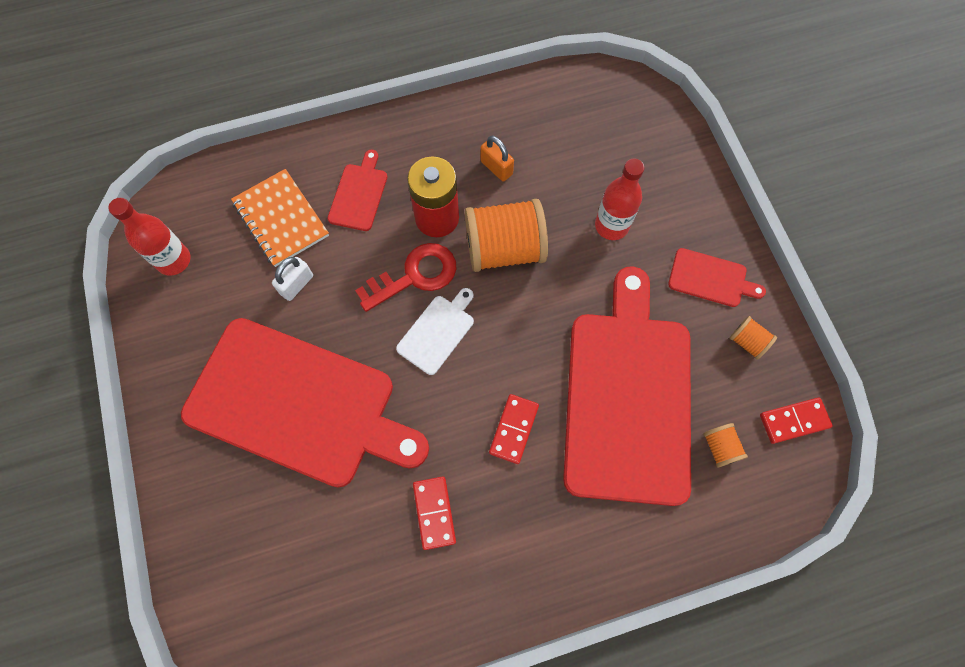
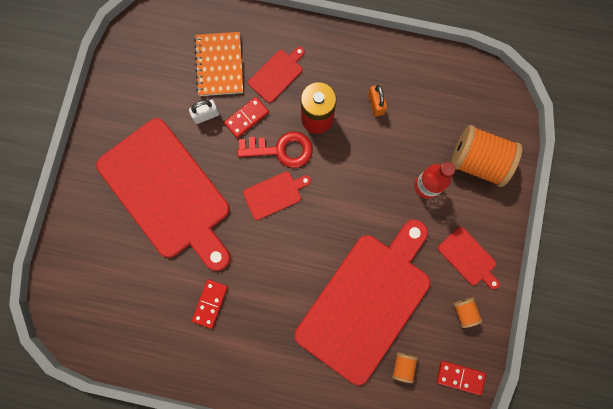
camera: 30 degrees right, 10 degrees up
red bottle [108,198,190,276] -> none
white cutting board [396,288,474,375] -> red cutting board [243,171,311,220]
orange spool [465,199,548,272] -> orange spool moved to [451,125,522,187]
red domino [489,394,539,464] -> red domino moved to [224,97,269,138]

